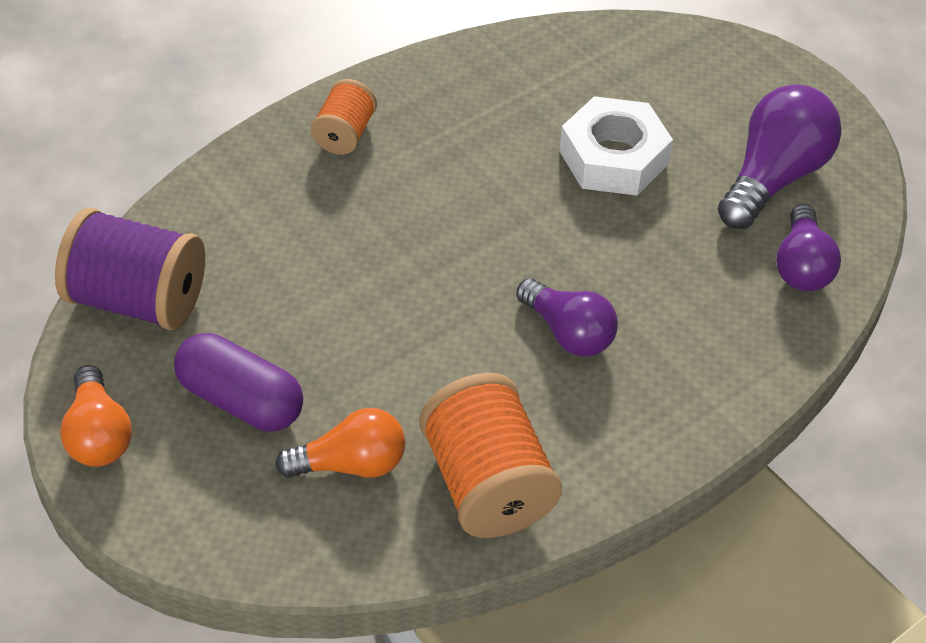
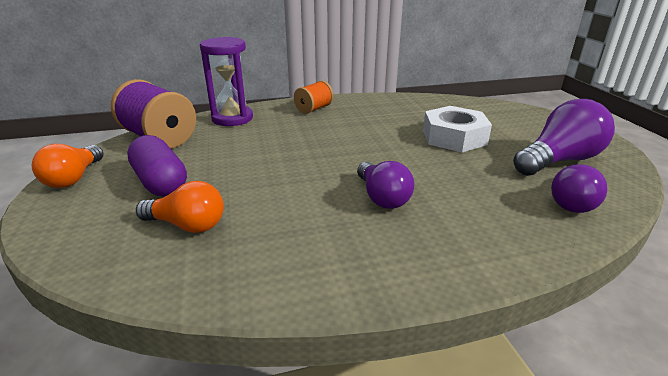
camera: 25 degrees right, 20 degrees down
orange spool [420,373,562,538] -> none
none -> purple hourglass [200,37,253,126]

